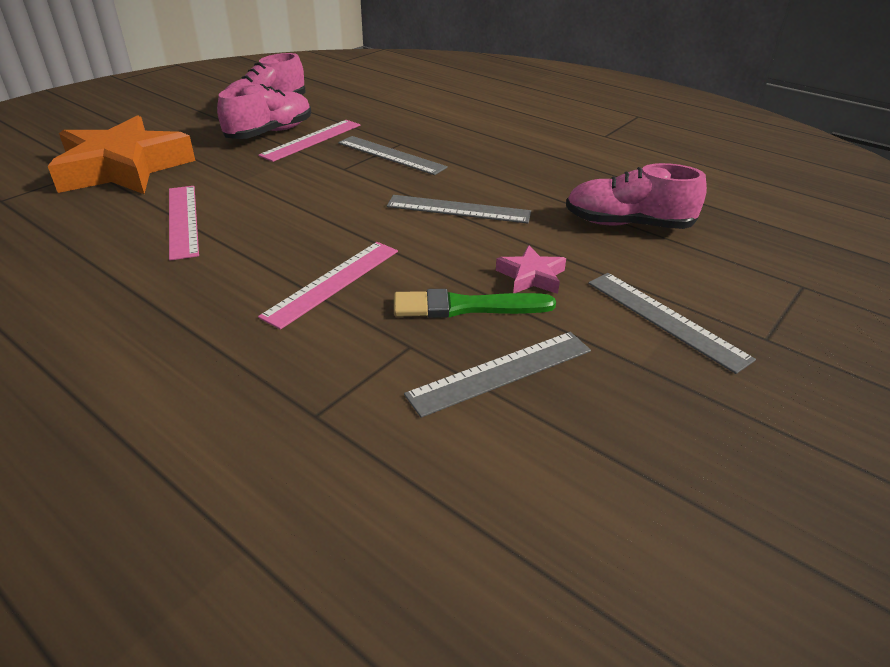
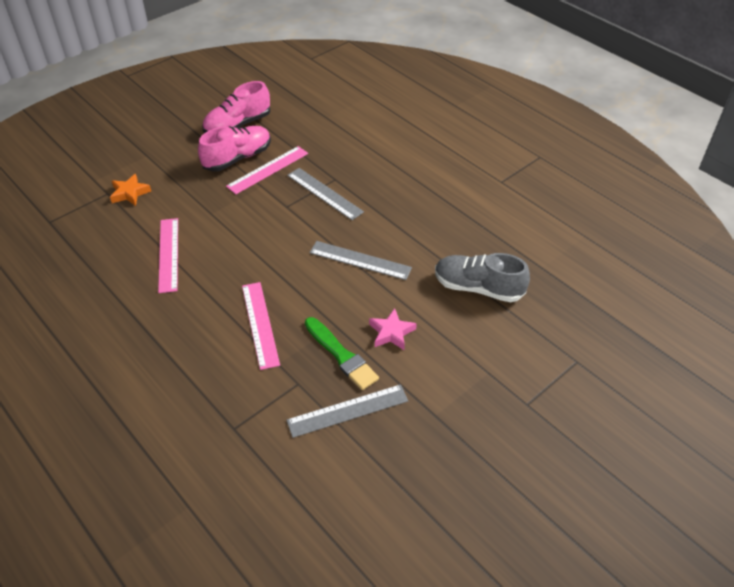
camera: 10 degrees right, 10 degrees up
orange star [48,115,195,194] -> orange star [110,174,151,206], size x0.42
pink ruler [258,242,398,330] -> pink ruler turned 60 degrees counterclockwise [242,282,280,370]
green brush [394,289,556,318] -> green brush turned 135 degrees counterclockwise [305,317,379,390]
pink shoe [566,163,707,229] -> grey shoe [435,253,530,302]
grey ruler [588,273,756,374] -> none

